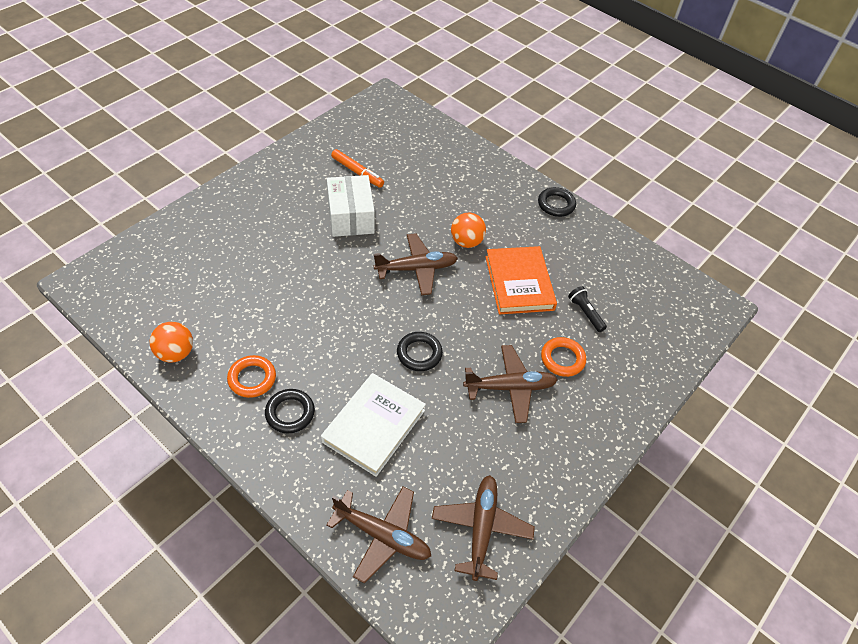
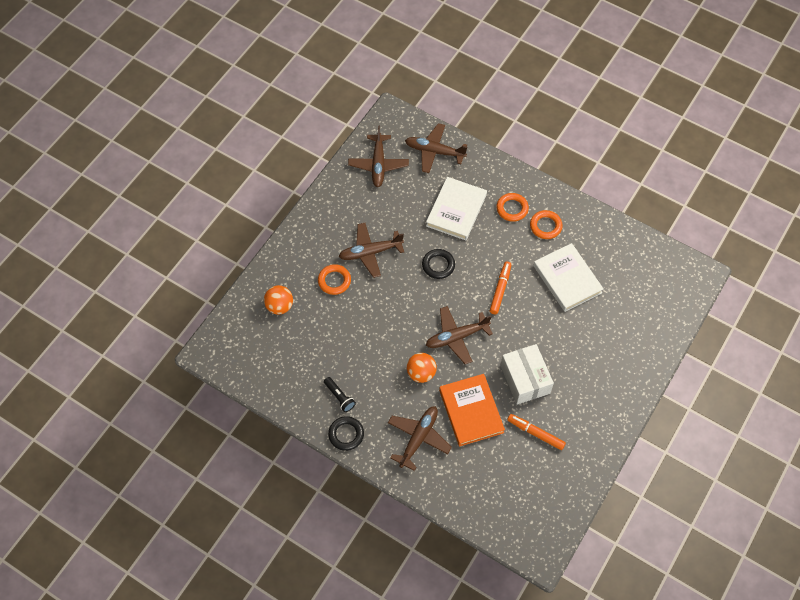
camera: 175 degrees right, 10 degrees up
orange ball [150,322,193,363] -> orange ball moved to [264,285,293,315]
black ring [265,389,315,433] -> orange ring [496,193,529,222]
orange book [485,246,557,314] -> orange book moved to [439,374,505,446]
black flashlight [568,286,607,332] -> black flashlight moved to [324,377,356,412]
none -> brown plane [388,406,452,471]
none -> orange marker [490,262,511,314]
none -> white book [533,243,604,312]

